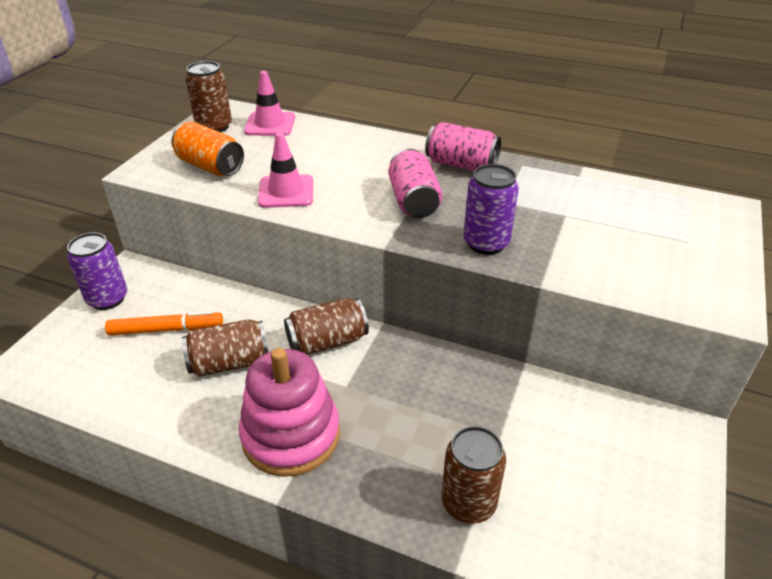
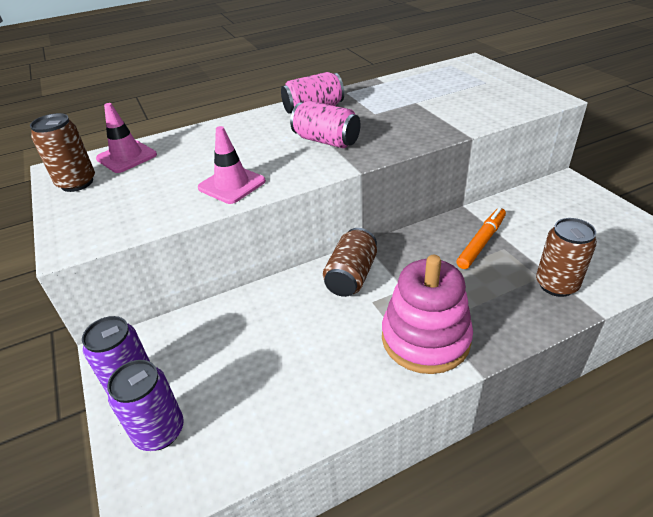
camera: 45 degrees left, 0 degrees up
orange marker [105,311,223,335] -> orange marker moved to [456,207,506,269]
orange can [171,121,244,176] -> none
brown can [182,319,268,377] -> none
purple can [464,164,519,255] -> purple can moved to [107,360,184,451]

